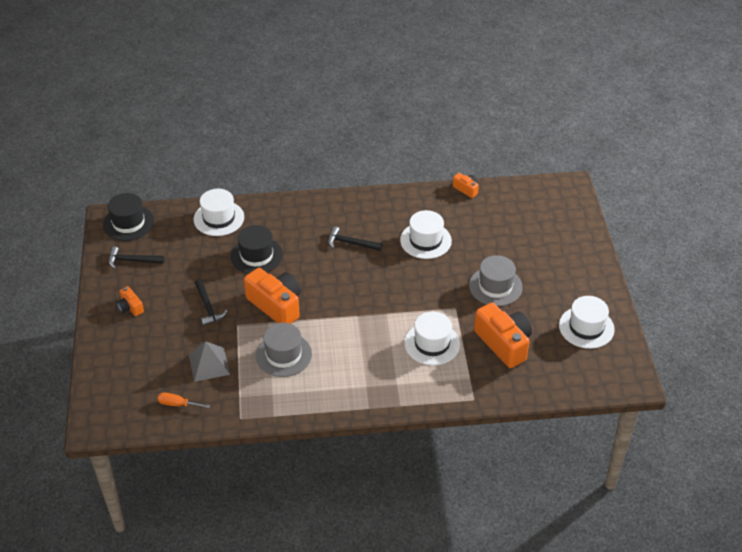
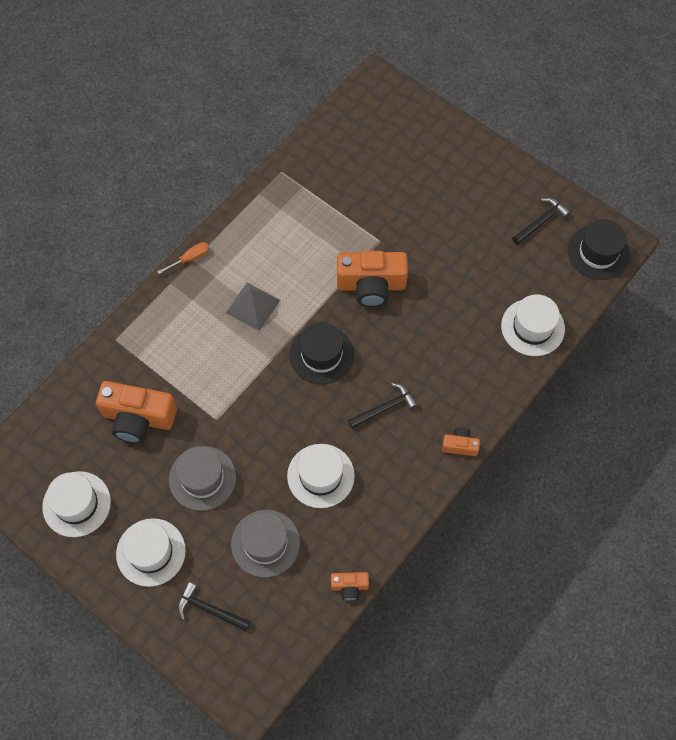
camera: 135 degrees right, 20 degrees up
orange camera [117,286,144,316] -> orange camera moved to [442,427,480,456]
orange screwdriver [158,392,211,408] -> orange screwdriver moved to [157,242,210,274]
grey pyramid [189,341,230,382] -> grey pyramid moved to [226,283,280,331]
black hammer [195,279,227,326] -> black hammer moved to [178,582,251,631]
black hat [231,225,283,274] -> black hat moved to [290,322,354,384]
grey hat [256,323,312,377] -> grey hat moved to [231,510,300,578]
white hat [404,312,460,365] -> white hat moved to [116,518,186,587]

